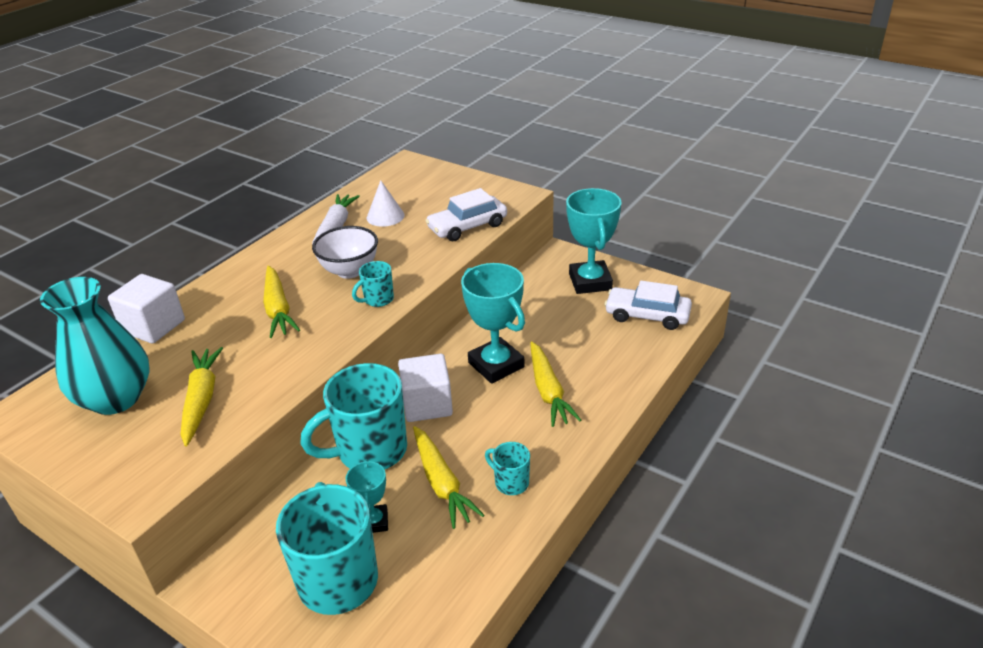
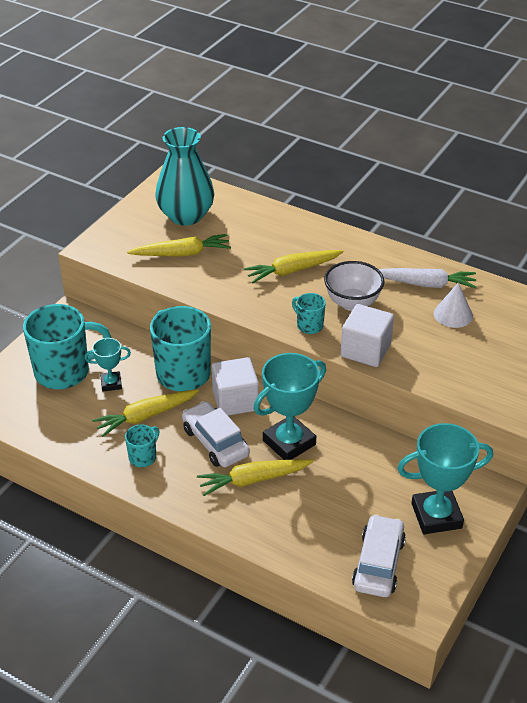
camera: 85 degrees right, 5 degrees up
white cube [108,274,185,344] -> white cube moved to [340,304,394,367]
white car [425,188,507,241] -> white car moved to [182,401,250,467]

